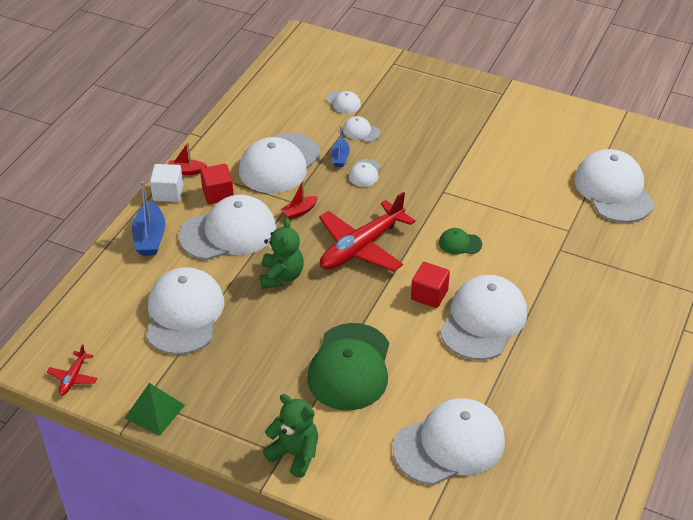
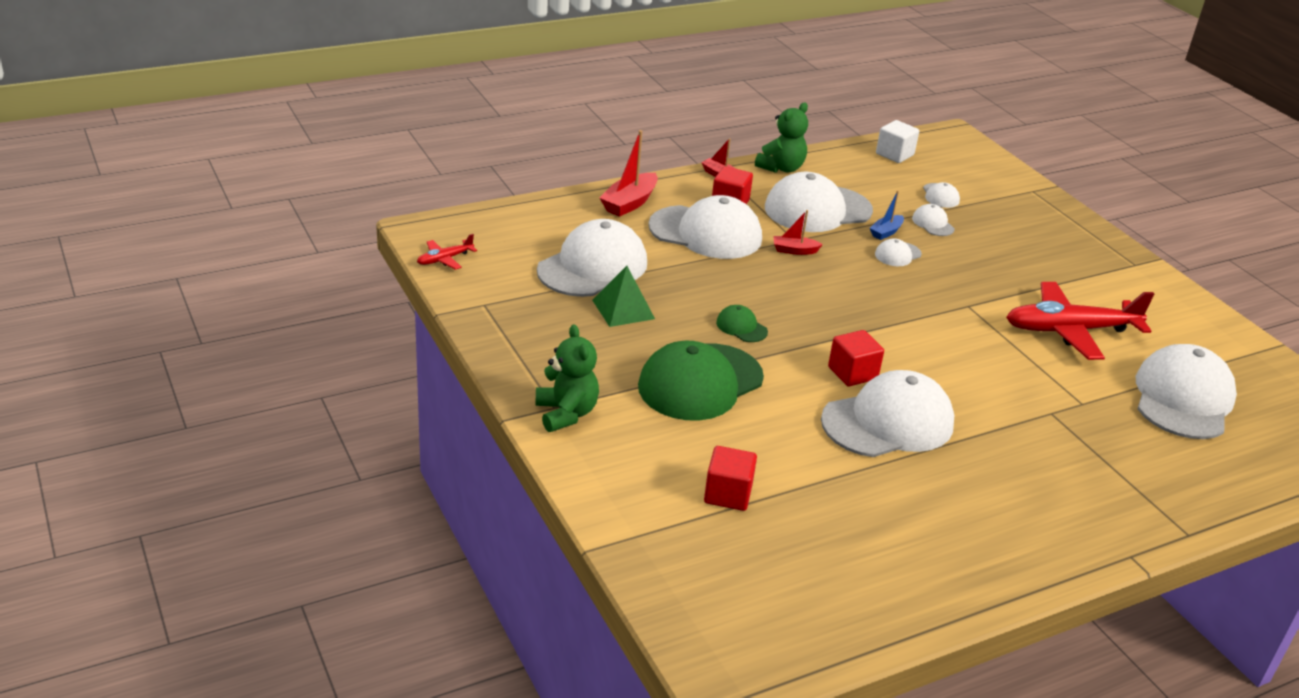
camera: 35 degrees right, 10 degrees down
green pyramid [125,383,185,436] -> green pyramid moved to [592,266,655,327]
blue boat [132,181,165,256] -> red boat [600,130,658,217]
white cube [150,164,183,202] -> white cube moved to [876,120,919,163]
green teddy bear [260,218,304,289] -> green teddy bear moved to [755,102,808,173]
red plane [319,192,416,272] -> red plane moved to [1006,282,1154,360]
white cap [393,398,505,485] -> red cube [704,446,757,511]
green cap [439,228,482,254] -> green cap moved to [716,305,768,342]

